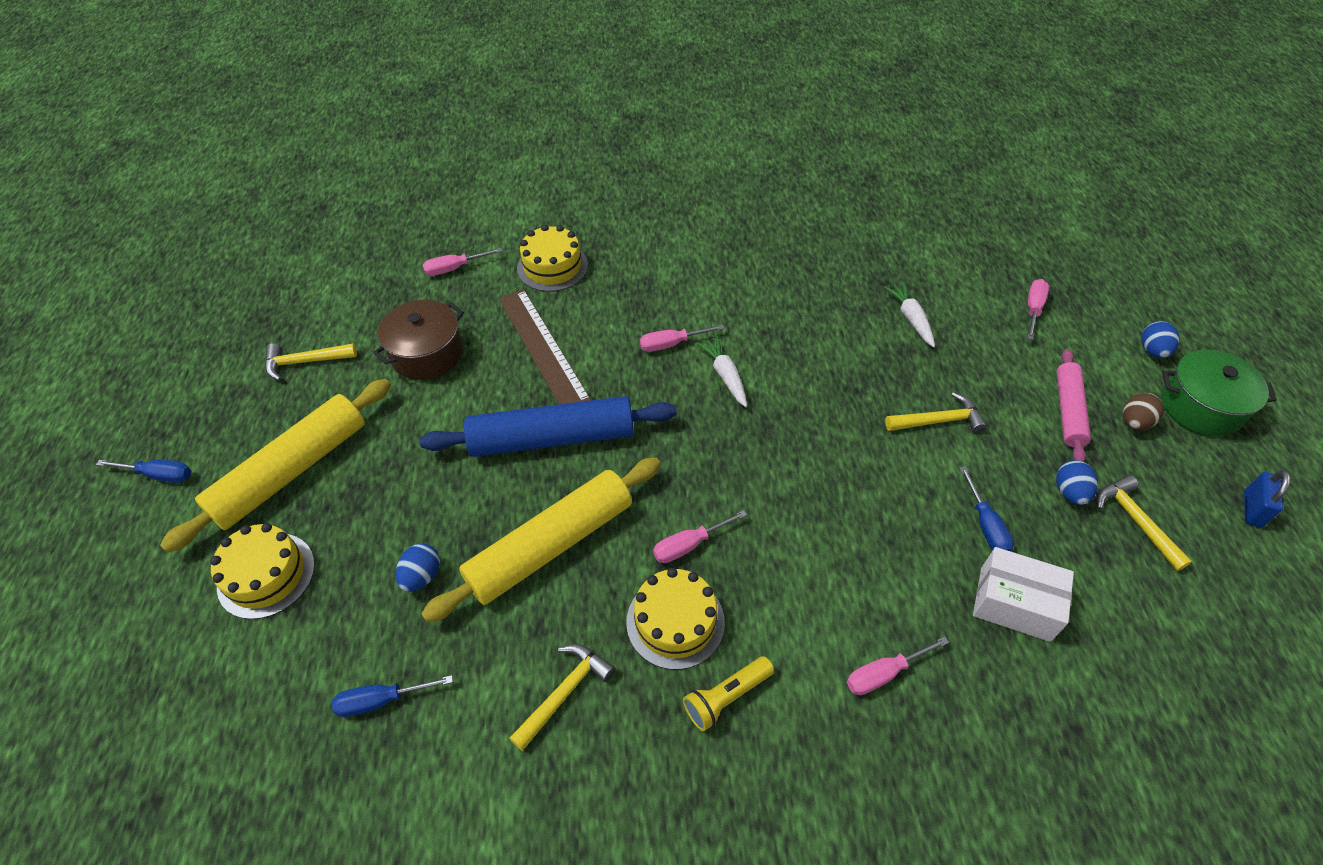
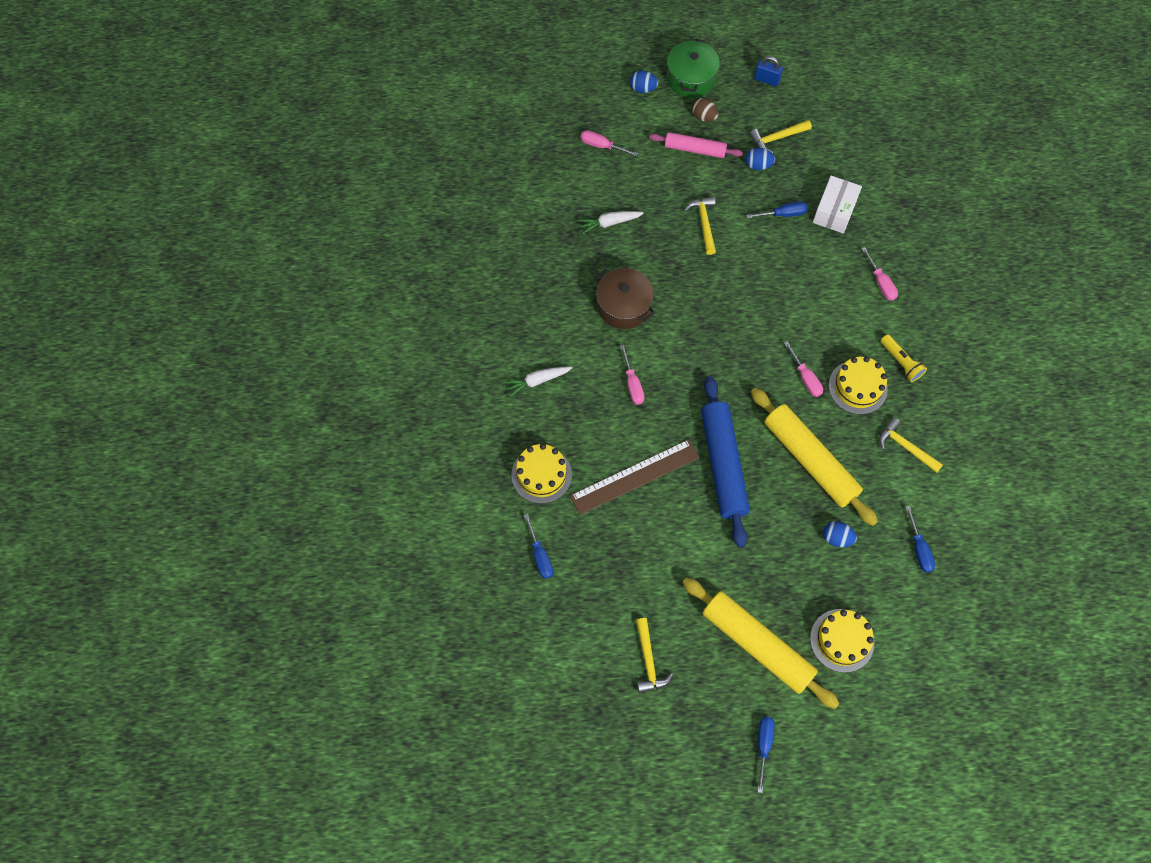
camera: 90 degrees left, 15 degrees up
brown pot [373,300,464,380] -> brown pot moved to [595,268,655,329]
pink screwdriver [423,248,502,276] -> blue screwdriver [524,514,553,579]
white carrot [696,336,747,407] -> white carrot moved to [504,367,572,397]

